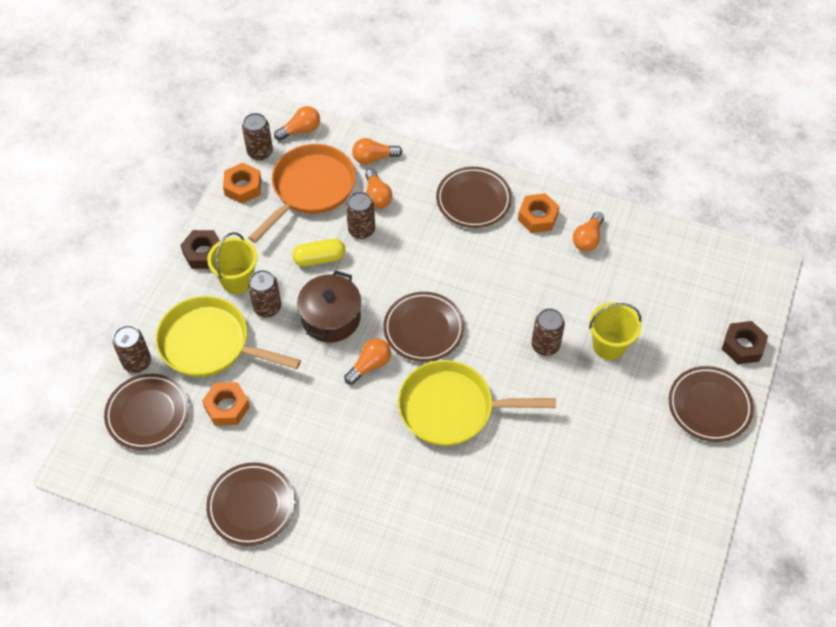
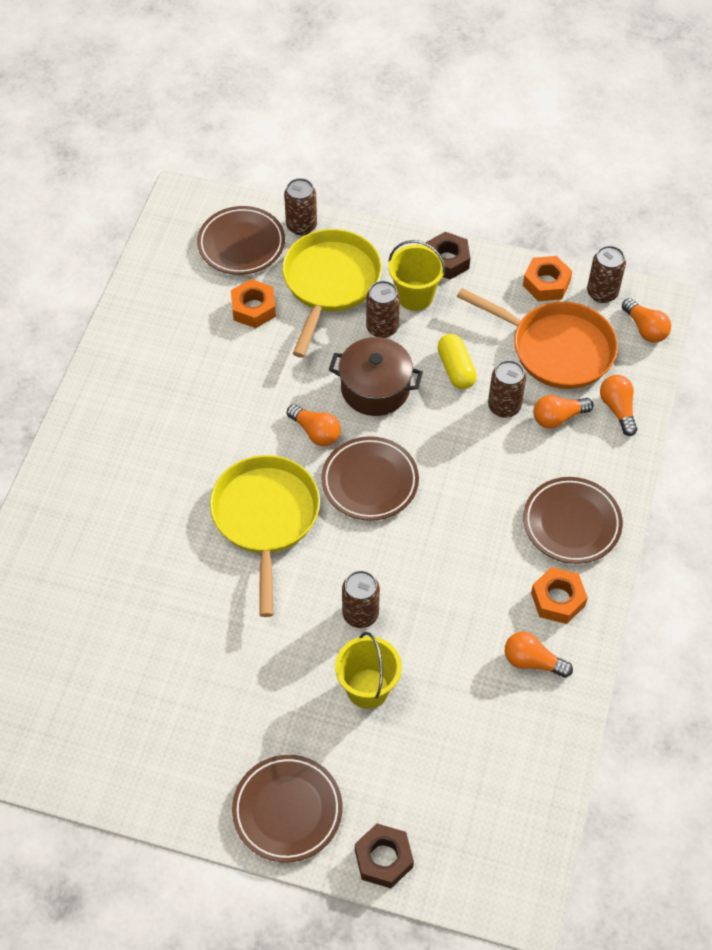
camera: 85 degrees right, 0 degrees up
brown plate [206,462,295,546] -> none

